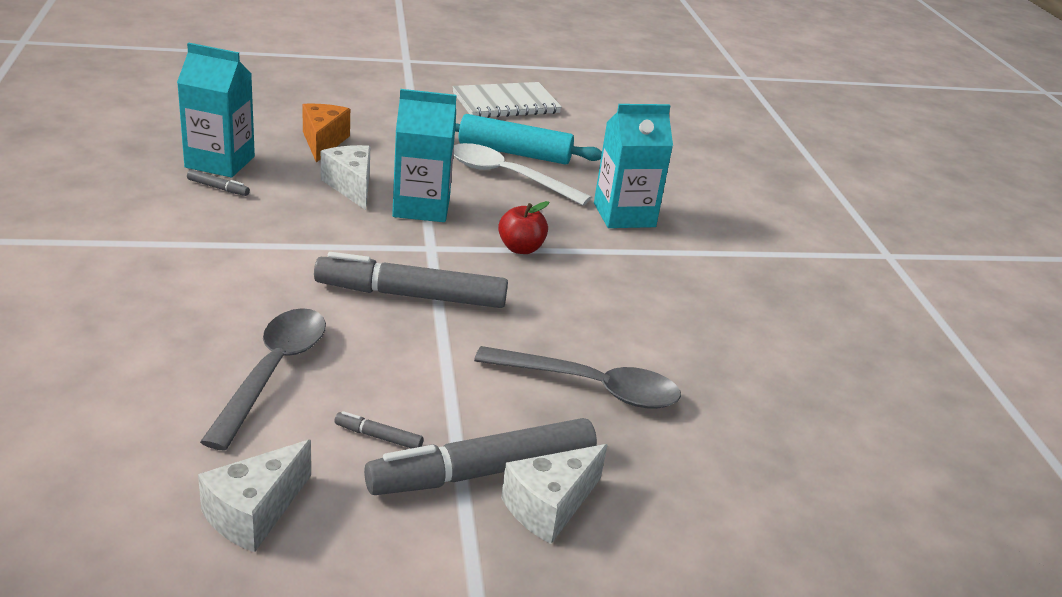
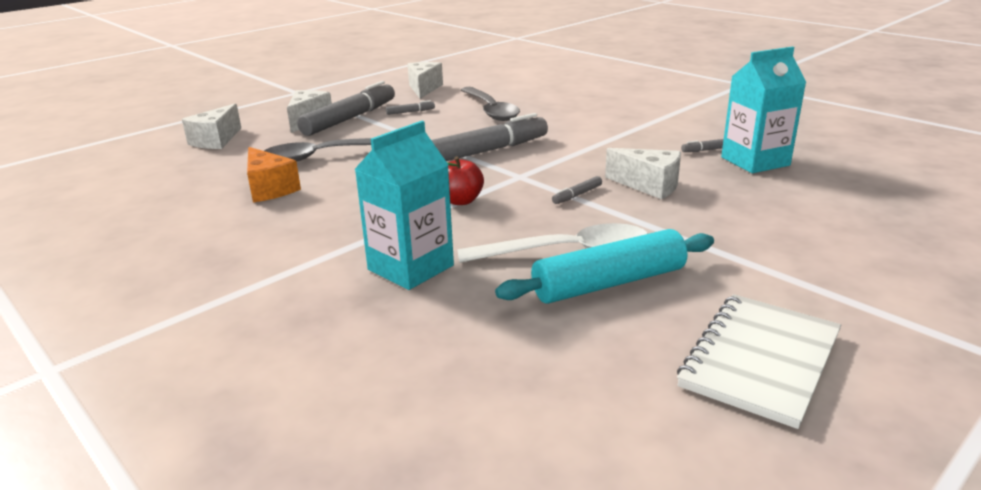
camera: 150 degrees right, 5 degrees down
orange cheese [302,104,350,162] -> orange cheese moved to [247,147,301,203]
turquoise carton [392,89,457,222] -> grey marker [552,176,602,204]
none -> white cheese [182,103,241,149]

